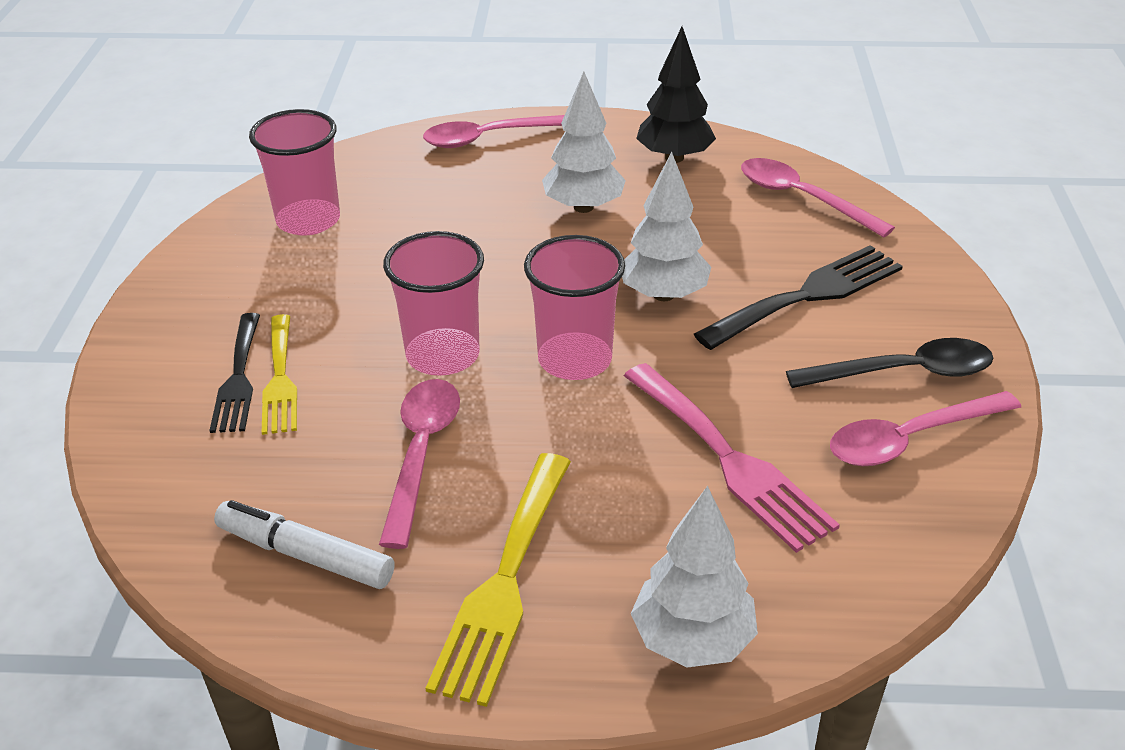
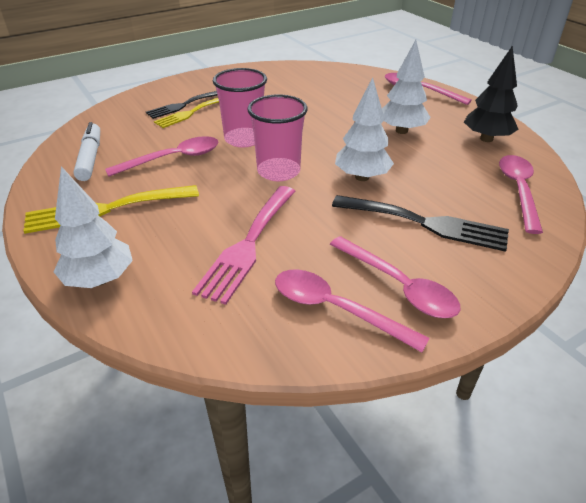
camera: 55 degrees right, 0 degrees up
pink cup [249,109,340,236] -> none
black spoon [786,338,994,388] -> pink spoon [330,236,460,318]

